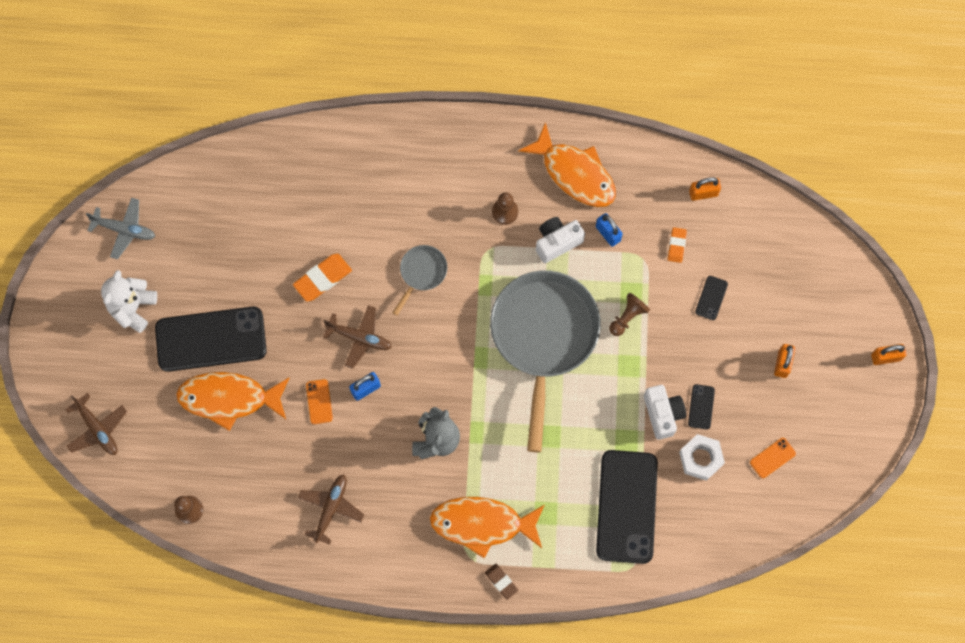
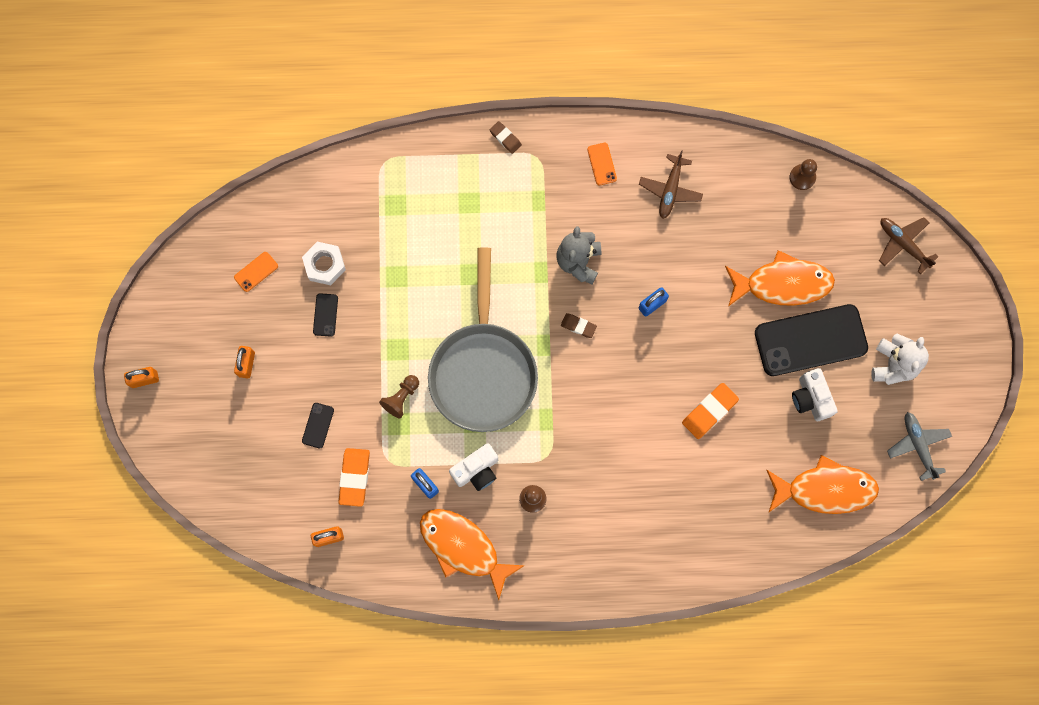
camera: 175 degrees right, 5 degrees up
grey plane [86,198,155,259] -> grey plane turned 60 degrees clockwise [887,412,952,481]
orange phone [306,379,333,424] -> orange phone moved to [587,143,617,185]
brown plane [323,305,392,369] -> none
grey pan [392,245,447,316] -> none
orange fish [430,497,544,558] -> orange fish moved to [767,455,879,514]
black phone [596,450,658,564] -> none
white camera [644,385,686,440] -> white camera moved to [792,368,838,421]
orange eraser [668,227,687,263] -> orange eraser [339,448,370,507], size x1.66
none -> brown eraser [561,313,597,338]

